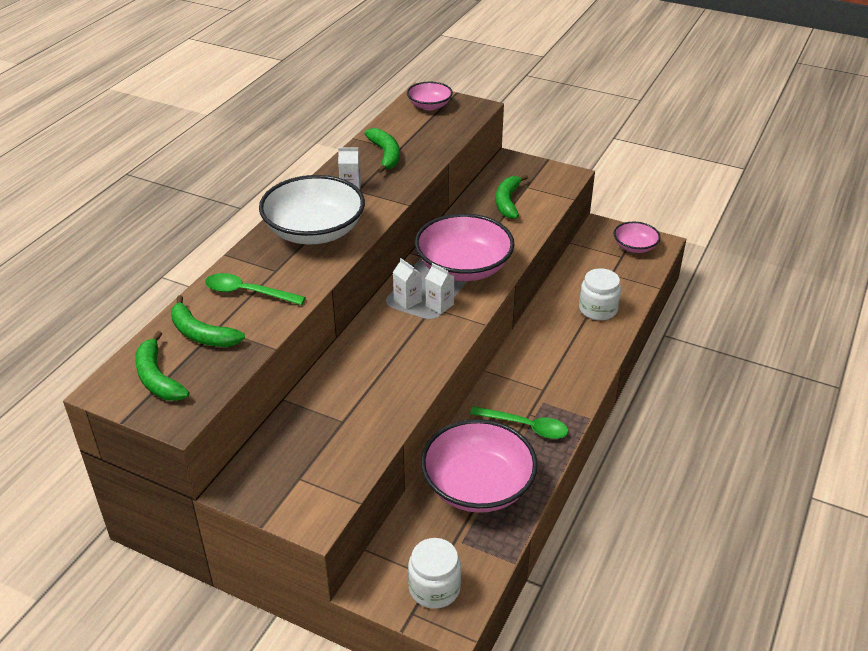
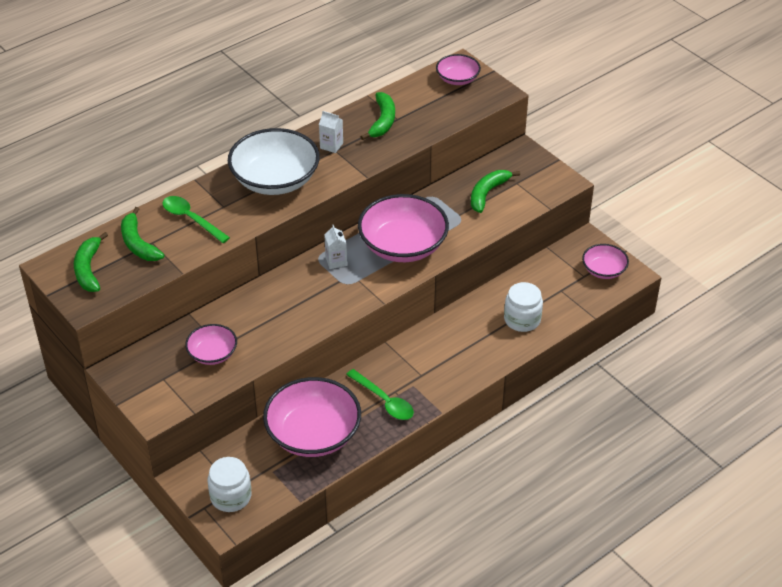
camera: 25 degrees right, 5 degrees up
white carton [426,263,454,314] -> none
none -> pink bowl [185,324,237,365]

